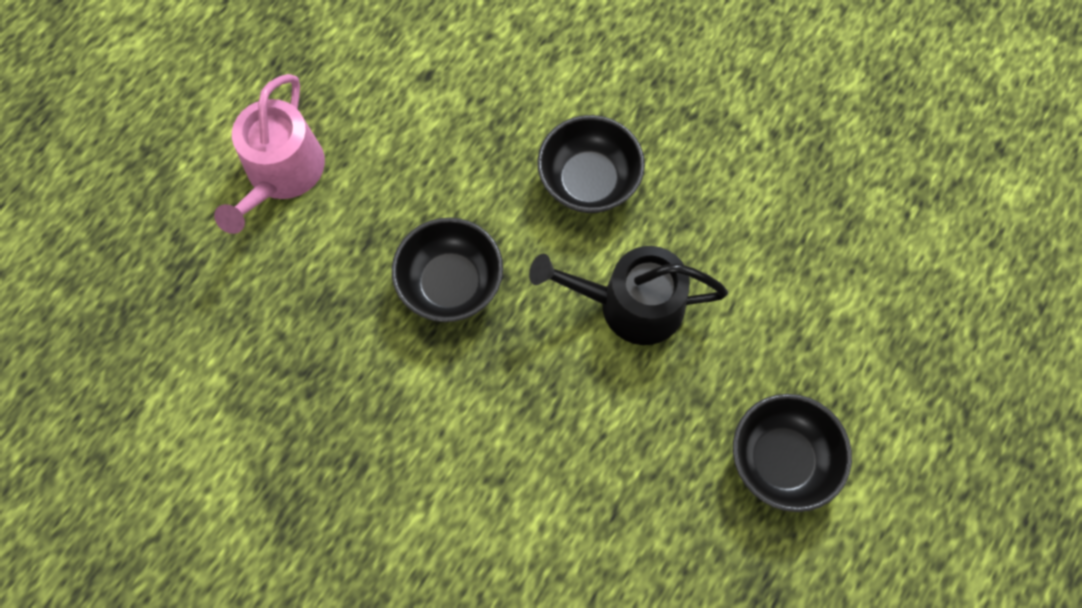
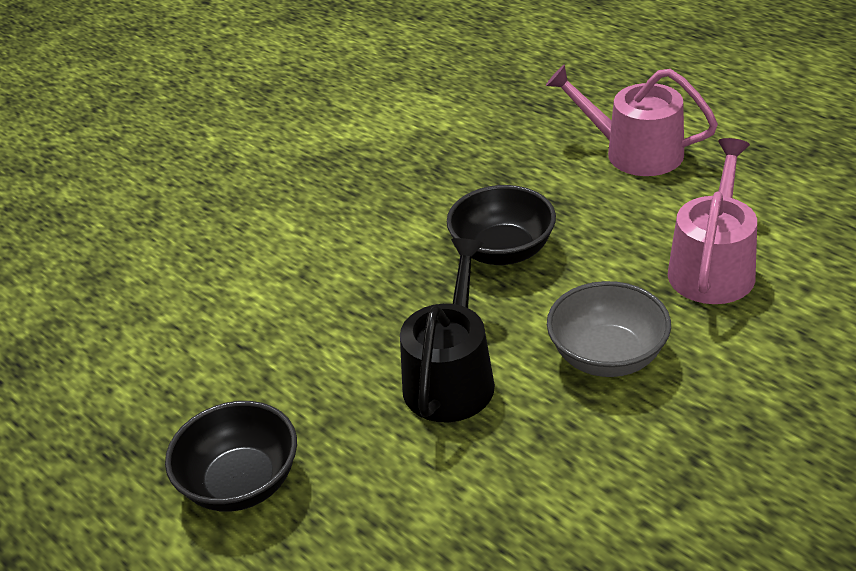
camera: 105 degrees right, 30 degrees down
black bowl [537,115,645,213] -> grey bowl [547,281,671,377]
none -> pink watering can [668,138,757,304]

